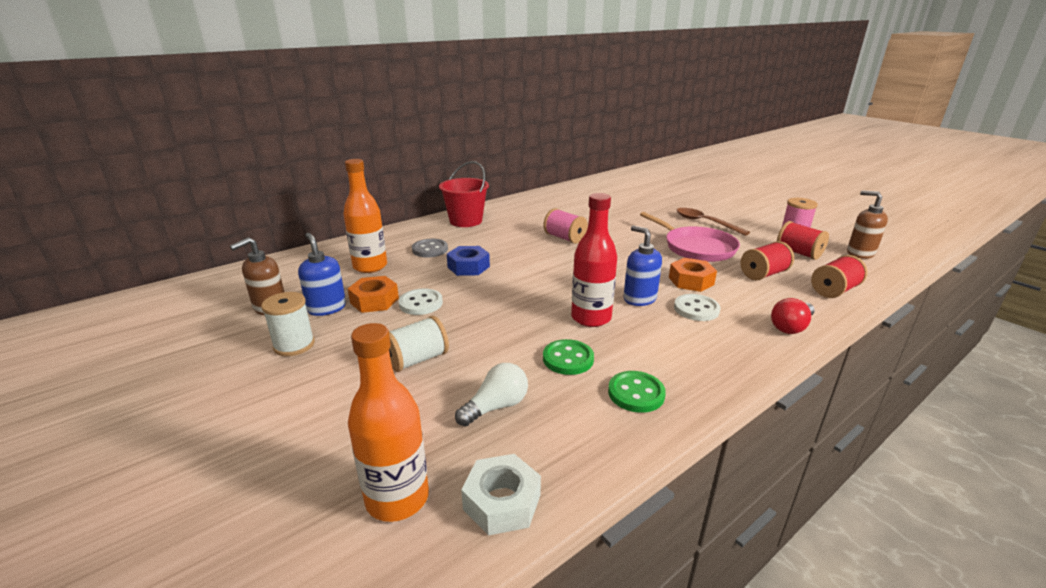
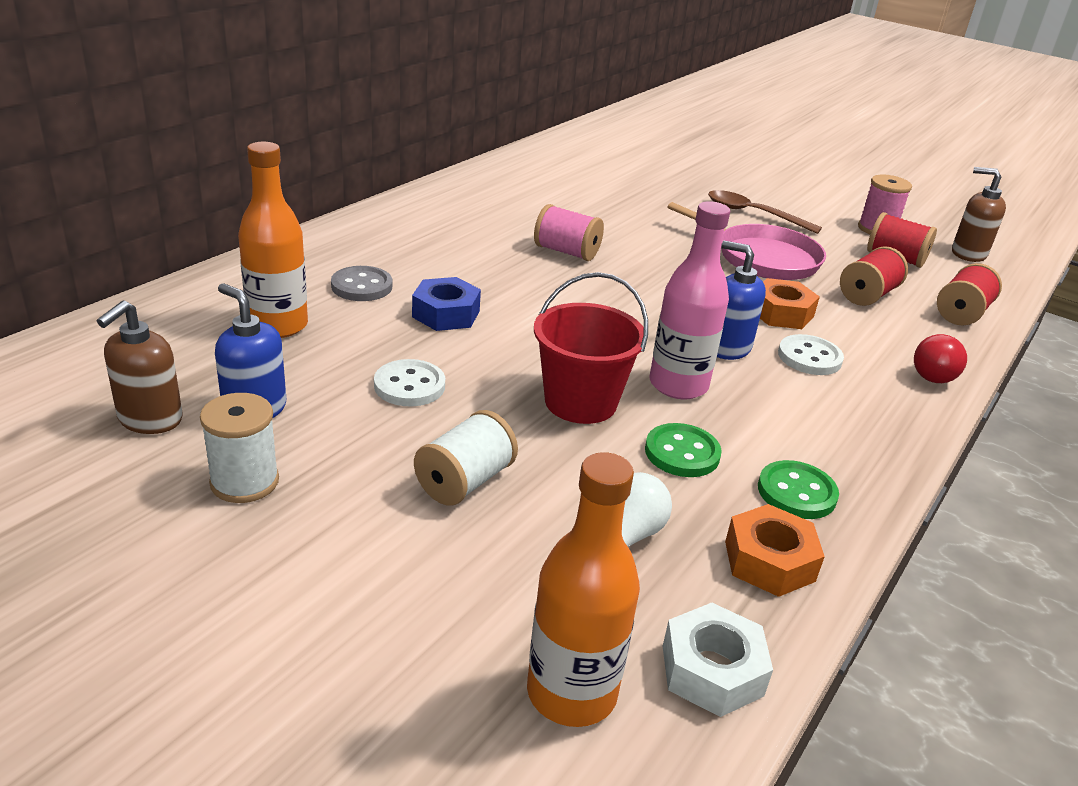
camera: 20 degrees left, 5 degrees up
orange nut [348,276,399,313] -> orange nut moved to [725,504,825,597]
red bucket [439,161,489,227] -> red bucket moved to [534,272,648,424]
red bottle [571,193,617,327] -> pink bottle [650,201,730,399]

